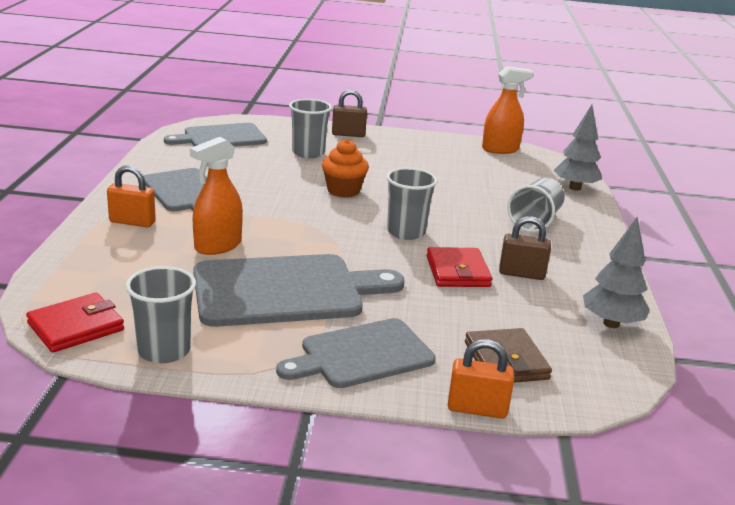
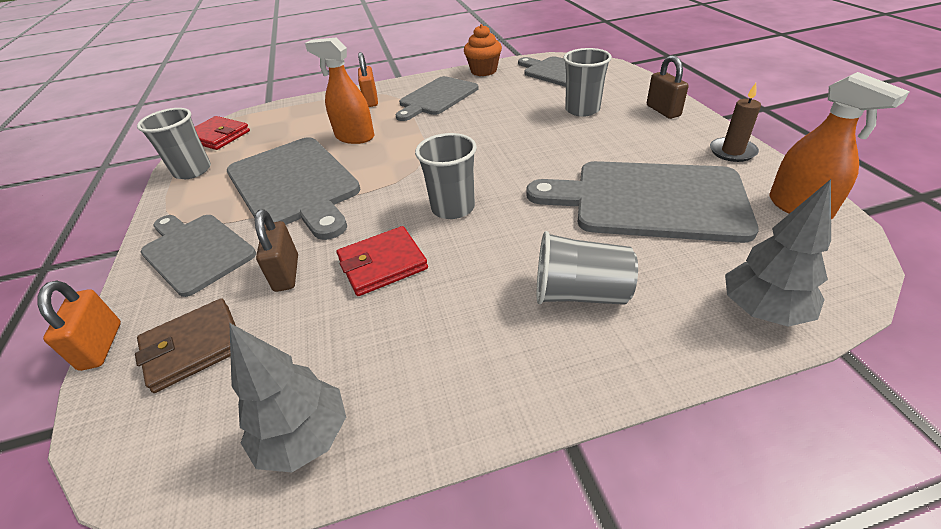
camera: 75 degrees right, 15 degrees up
orange cupcake [322,139,369,197] -> orange cupcake moved to [464,24,502,76]
brown padlock [499,216,551,280] -> brown padlock moved to [255,209,298,292]
none -> grey cutting board [526,161,759,243]
none -> brown candle [710,83,761,162]

